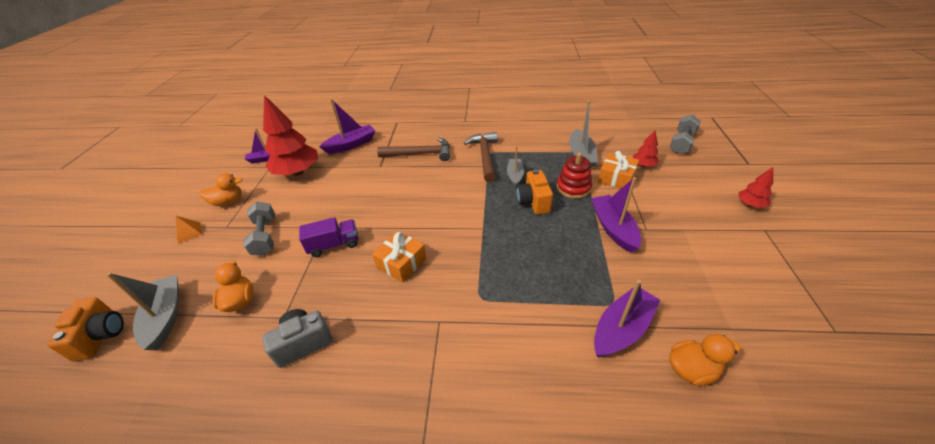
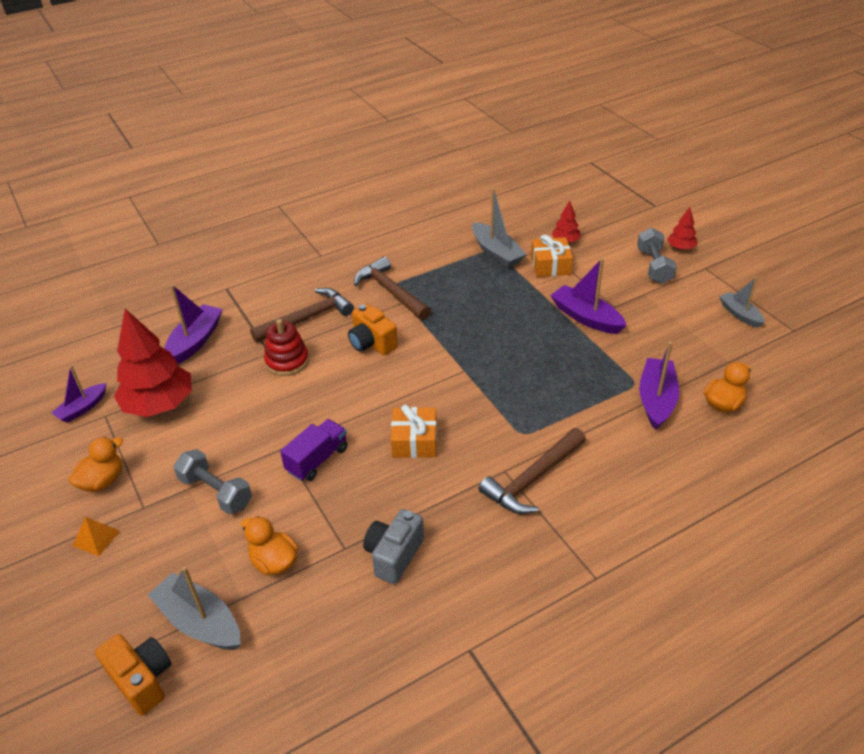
camera: 35 degrees left, 0 degrees up
grey boat [507,146,524,187] -> grey boat moved to [719,278,765,328]
orange camera [516,169,553,215] -> orange camera moved to [348,304,398,355]
red stacking toy [557,153,592,199] -> red stacking toy moved to [264,319,309,376]
grey dumbbell [670,115,701,154] -> grey dumbbell moved to [637,228,677,284]
none -> brown hammer [478,428,586,514]

